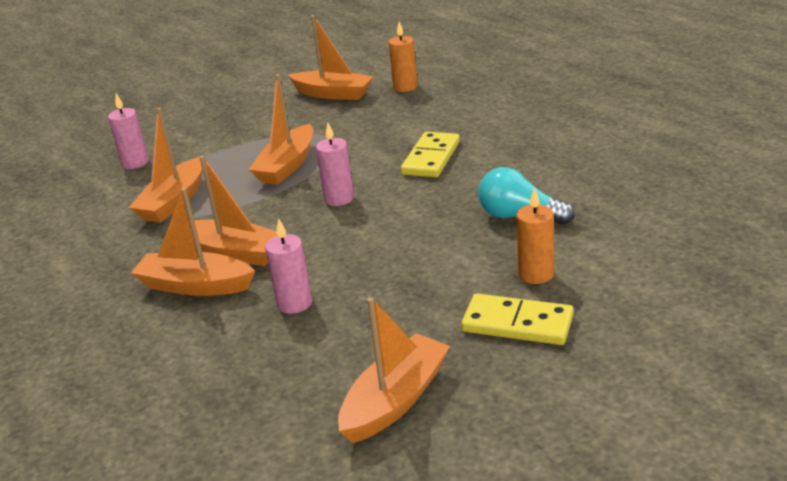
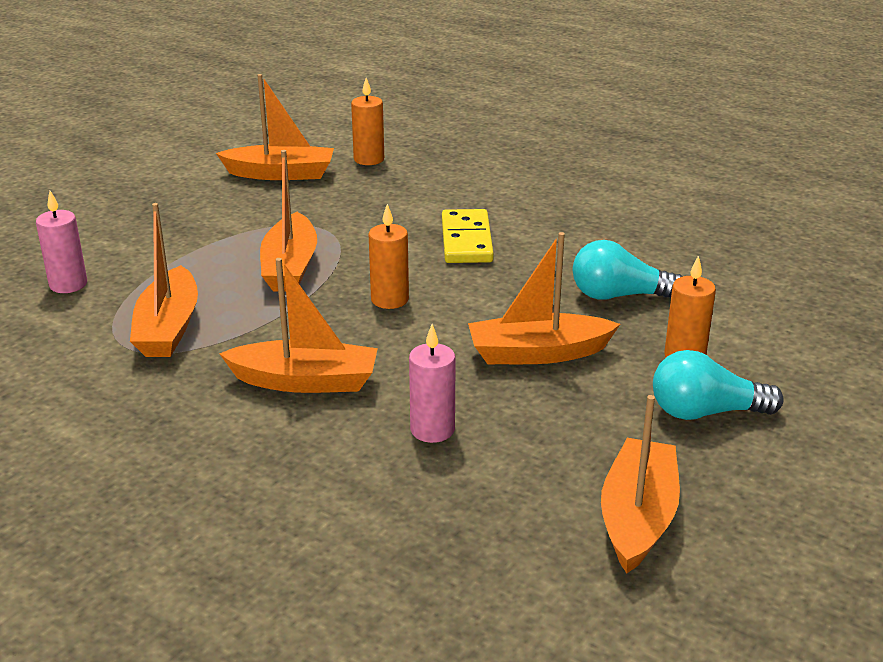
camera: 25 degrees left, 0 degrees up
orange boat [131,188,255,296] -> orange boat moved to [468,232,620,364]
pink candle [316,122,354,206] -> orange candle [368,204,409,309]
yellow domino [461,293,574,345] -> turquoise light bulb [653,350,784,420]

